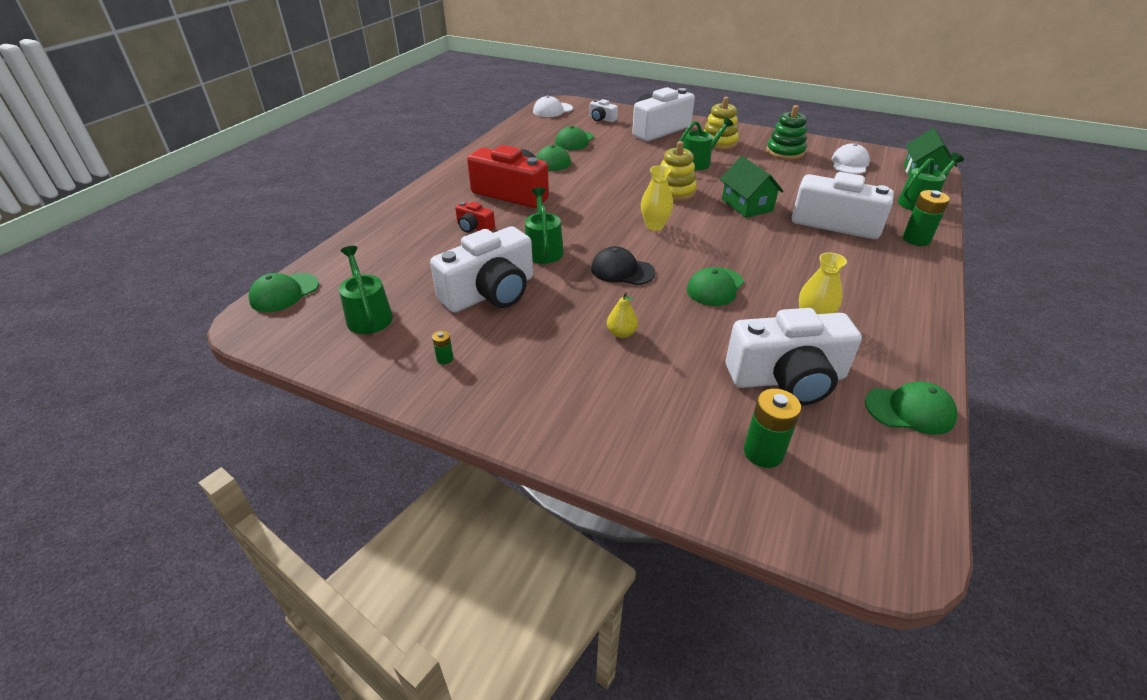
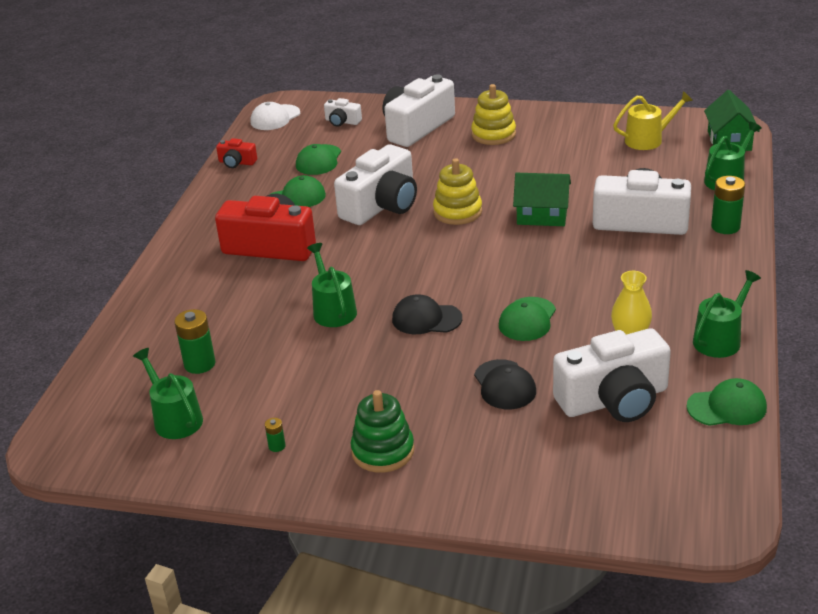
camera: 10 degrees left, 5 degrees down
green cap [249,273,319,312] -> none
white camera [430,226,533,313] -> white camera moved to [334,144,417,225]
red camera [455,202,495,233] -> red camera moved to [216,138,257,168]
yellow pear [607,292,638,338] -> none
yellow vase [641,166,673,231] -> none
green watering can [676,117,734,170] -> green watering can moved to [693,270,761,358]
green house [720,156,784,218] -> green house turned 45 degrees counterclockwise [513,173,571,226]
green battery [744,389,801,468] -> green battery moved to [174,309,216,374]
green stacking toy [766,105,807,160] -> green stacking toy moved to [350,390,414,473]
white cap [832,143,870,174] -> yellow watering can [613,91,693,150]
none -> black cap [474,359,536,409]

